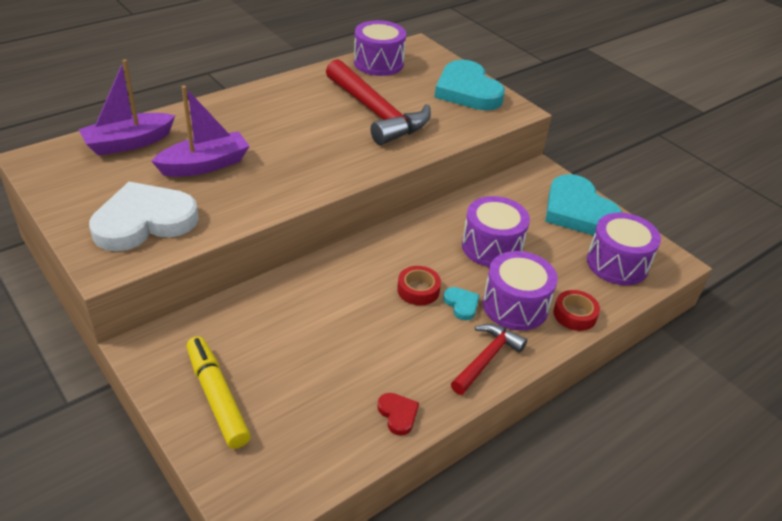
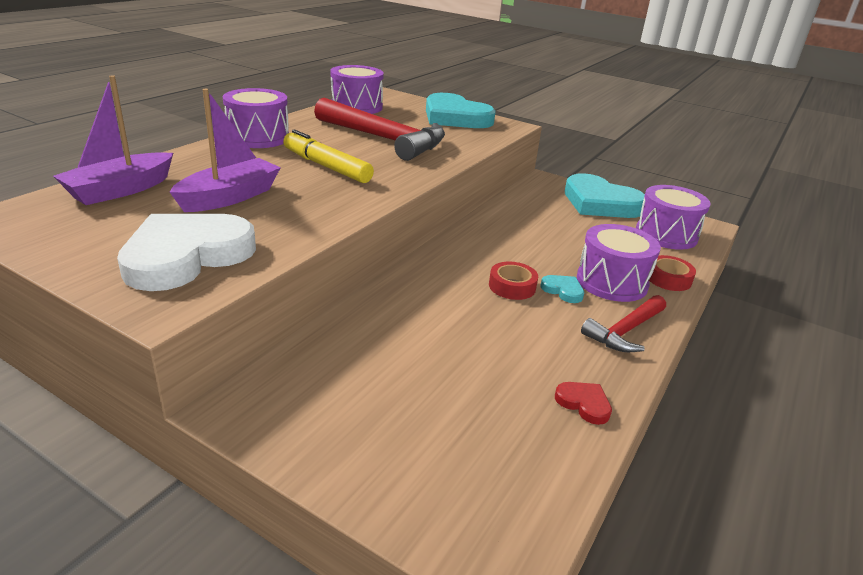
camera: 20 degrees left, 10 degrees down
yellow marker [187,336,251,449] -> yellow marker moved to [283,130,374,183]
red hammer [451,324,527,395] -> red hammer turned 150 degrees counterclockwise [581,295,666,352]
purple drum [462,196,530,267] -> purple drum moved to [223,88,289,148]

